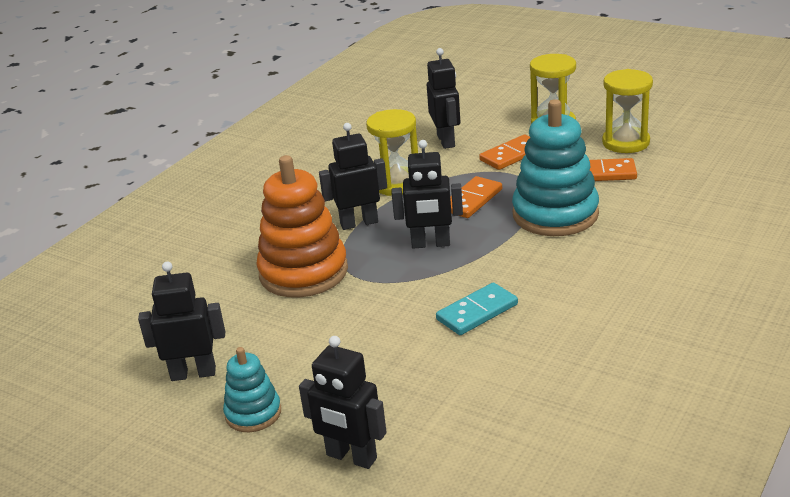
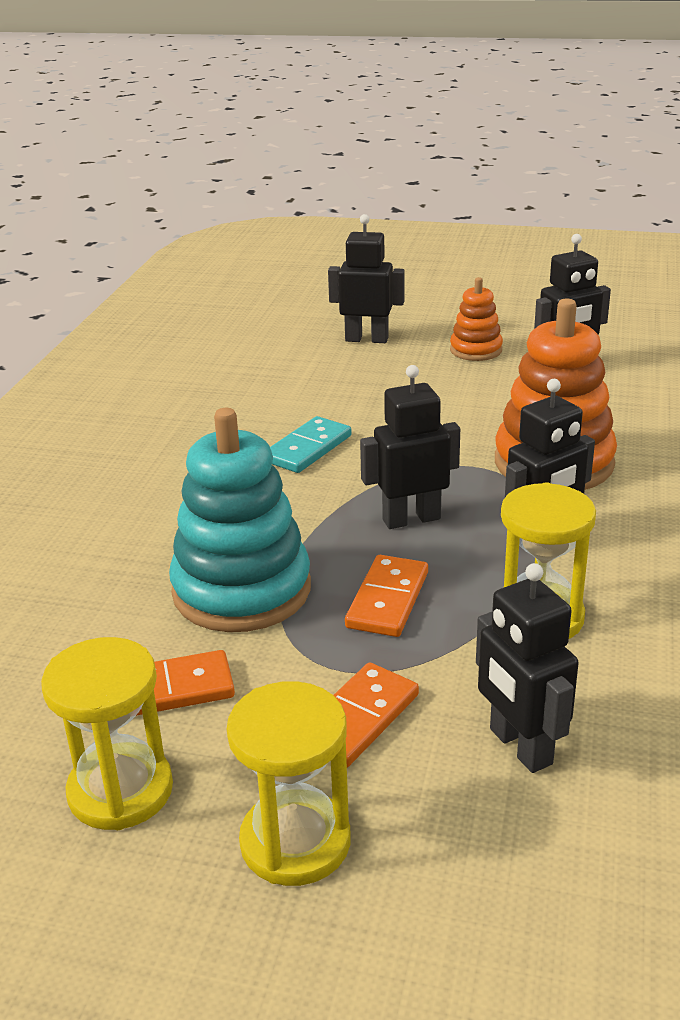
camera: 160 degrees right, 0 degrees up
turquoise stacking toy [223,347,281,432] -> orange stacking toy [450,277,503,361]

